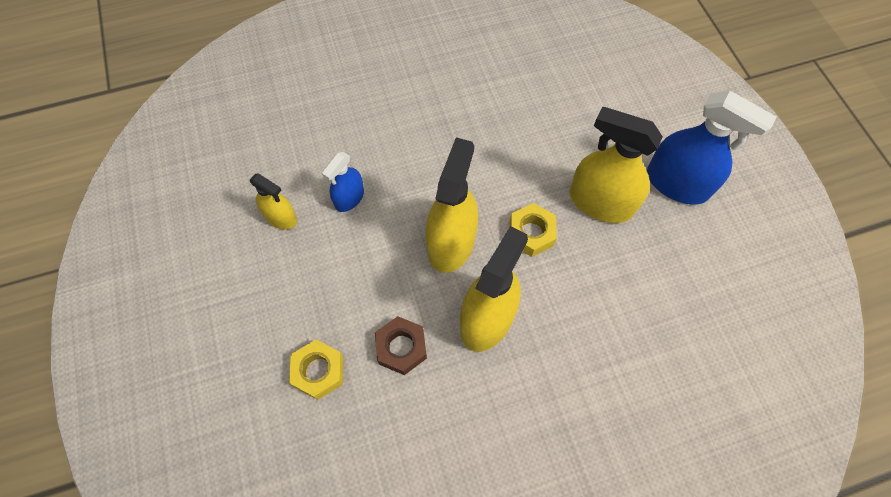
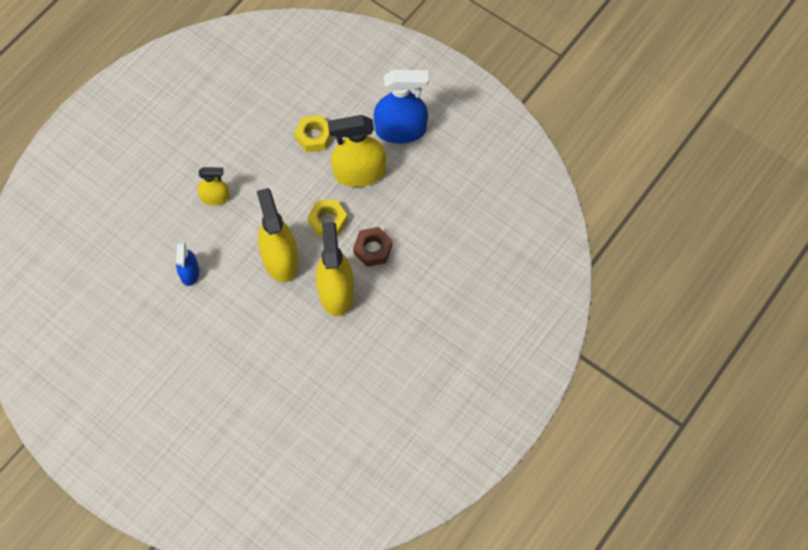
camera: 35 degrees left, 0 degrees up
yellow spray bottle [250,173,297,229] -> yellow spray bottle moved to [197,167,230,206]
yellow nut [289,339,343,400] -> yellow nut moved to [294,115,332,152]
brown nut [375,316,427,375] -> brown nut moved to [353,227,392,267]

